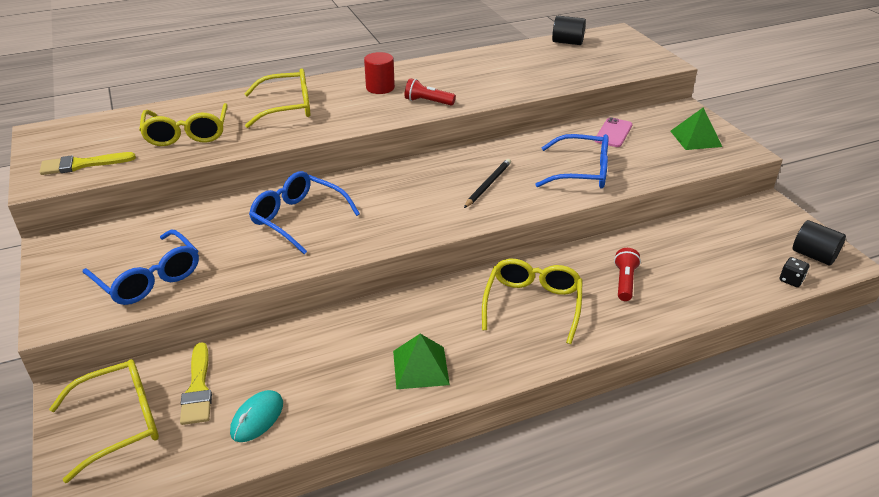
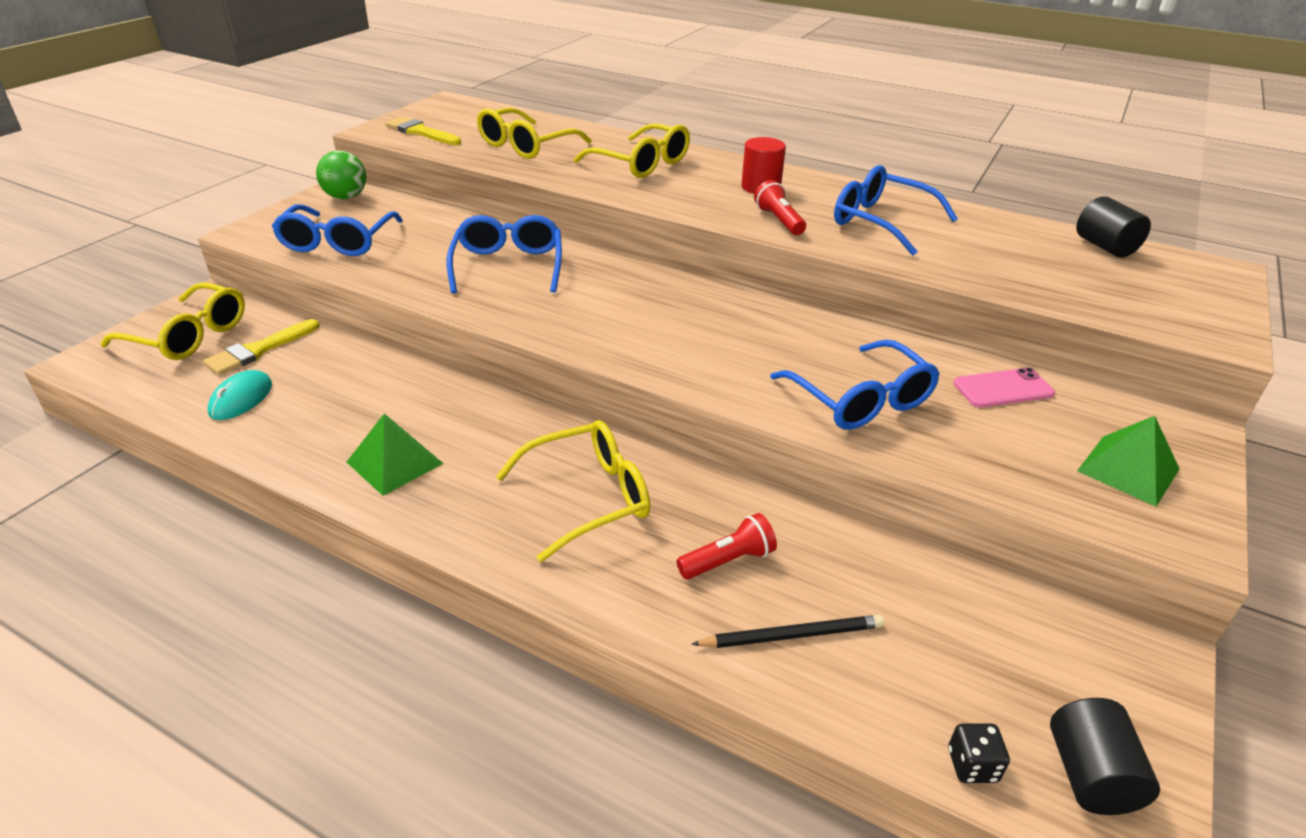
camera: 50 degrees right, 0 degrees up
turquoise mouse [230,390,283,442] -> turquoise mouse turned 60 degrees counterclockwise [207,370,272,420]
black pencil [464,159,511,208] -> black pencil moved to [691,615,884,648]
none -> green ball [316,150,366,199]
none -> blue glasses [834,165,958,256]

